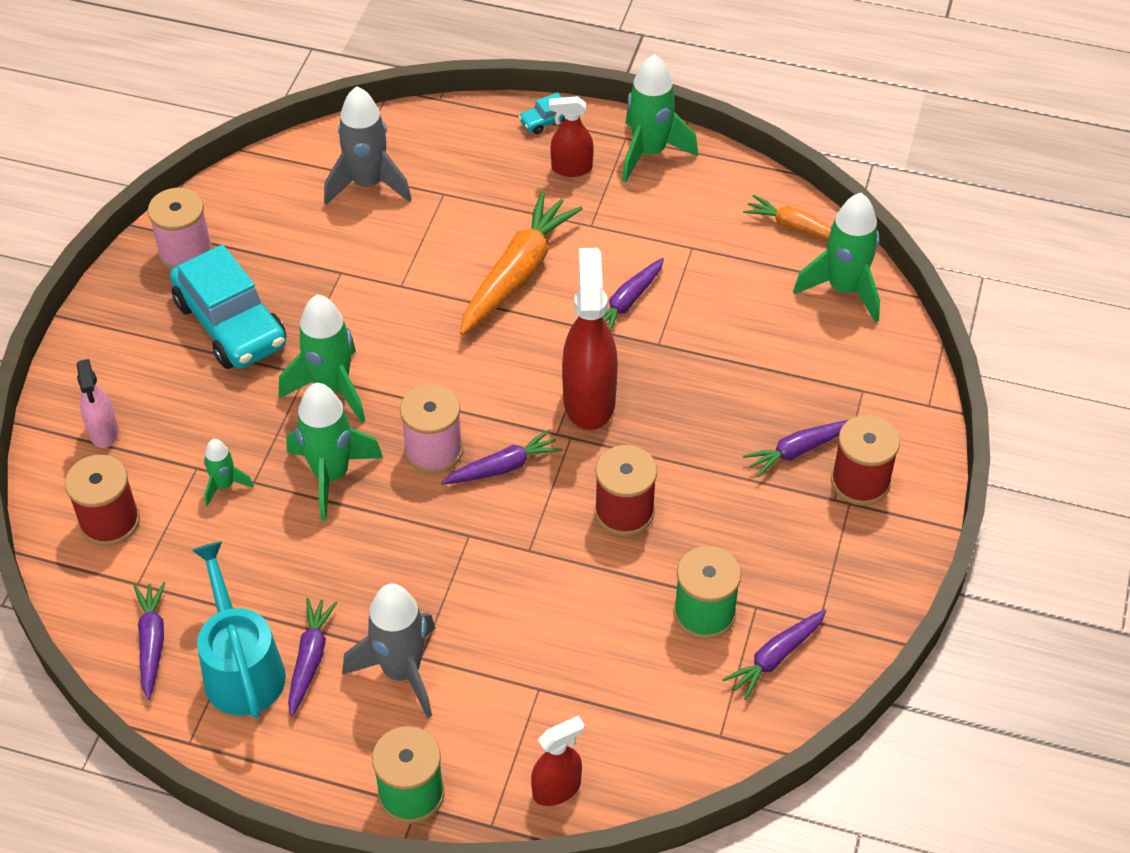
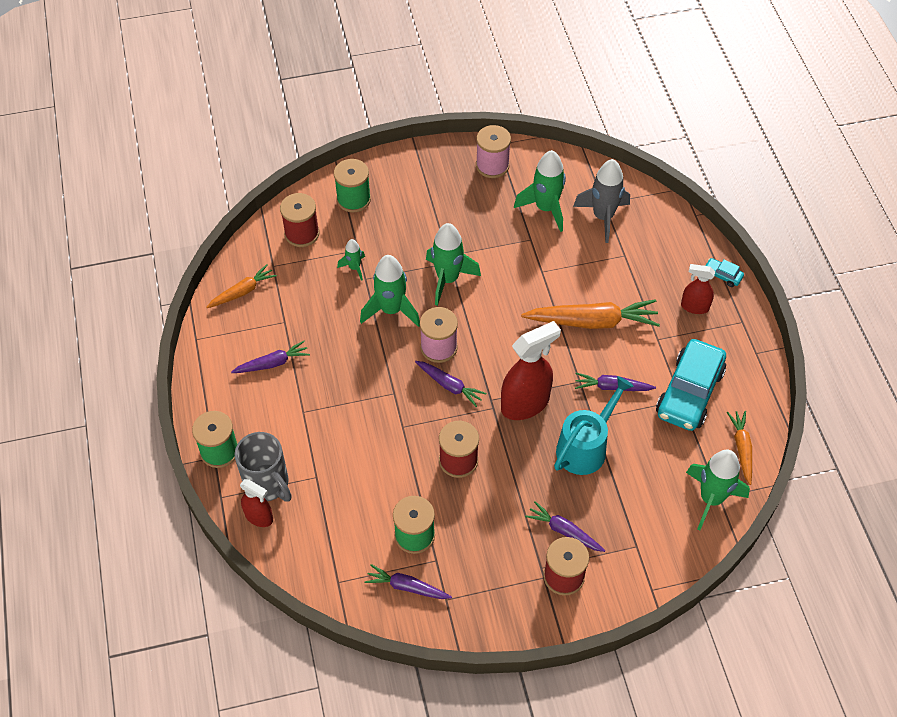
camera: 60 degrees right, 5 degrees up
pink spray bottle [77,359,118,448] -> green spool [334,159,371,212]
purple carrot [134,582,165,700] -> orange carrot [206,264,277,308]
turquoise car [170,245,286,369] -> turquoise car moved to [656,339,726,431]
turquoise watering can [192,541,286,718] -> turquoise watering can moved to [554,376,634,475]
grey rocket [342,584,435,718] -> none
red spray bottle [549,96,594,177] -> red spray bottle turned 45 degrees counterclockwise [681,264,715,314]
green rocket [622,54,698,183] -> green rocket moved to [514,150,566,232]
none -> grey mug [235,432,292,501]

